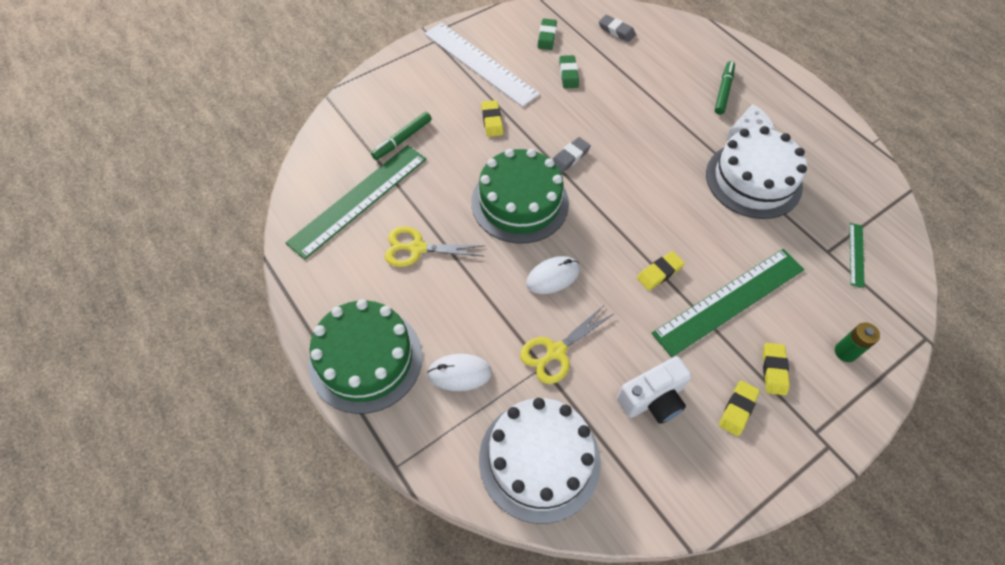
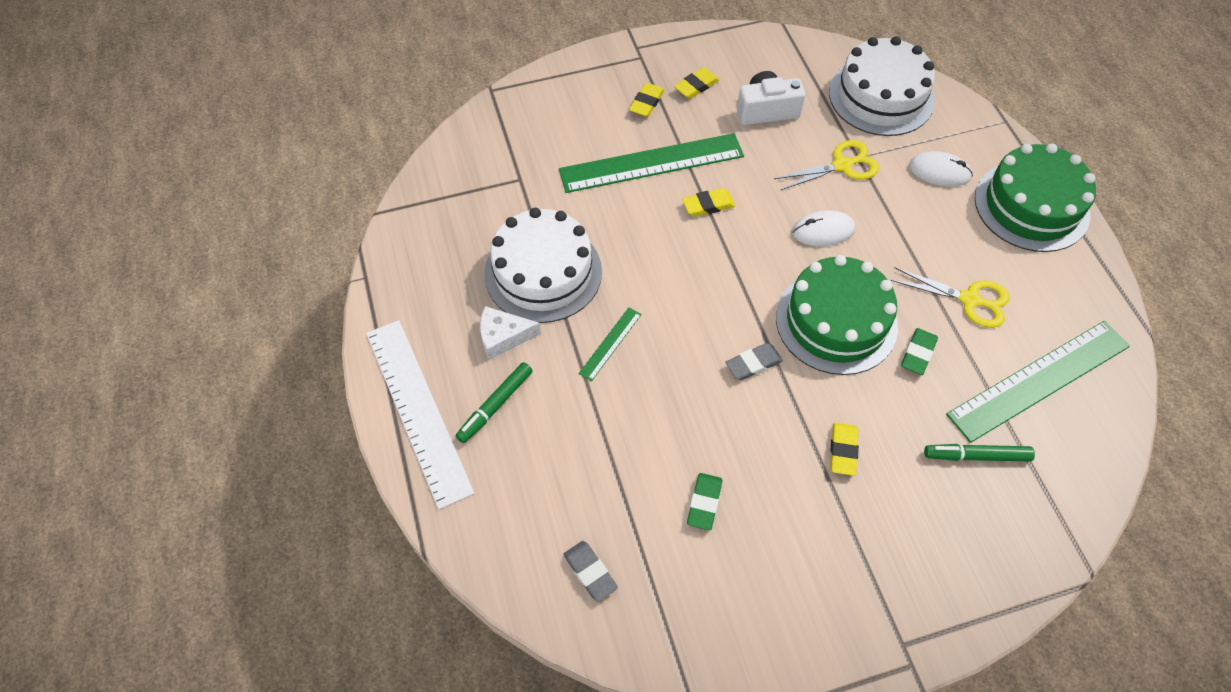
camera: 160 degrees left, 0 degrees up
green marker [371,112,432,160] -> green marker turned 150 degrees counterclockwise [924,444,1035,462]
white ruler [424,23,540,107] -> white ruler moved to [366,320,474,509]
green eraser [538,18,557,50] -> green eraser moved to [901,328,938,375]
green battery [835,323,880,362] -> none
green ruler [849,223,865,288] -> green ruler moved to [579,307,642,381]

